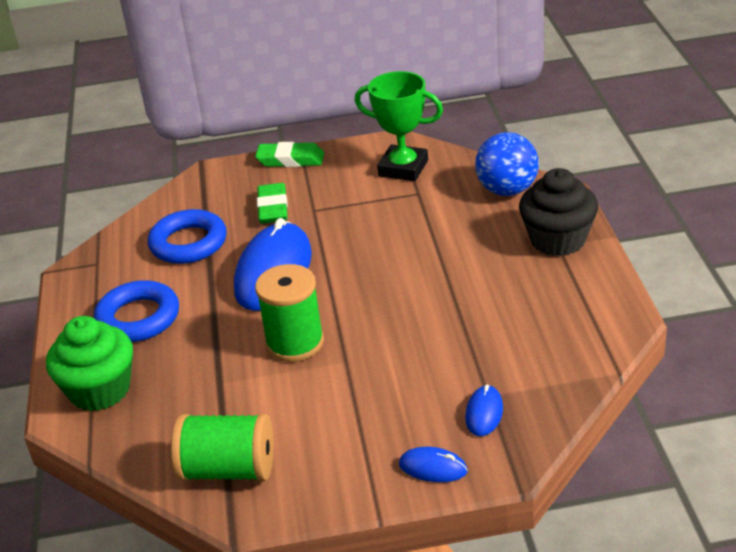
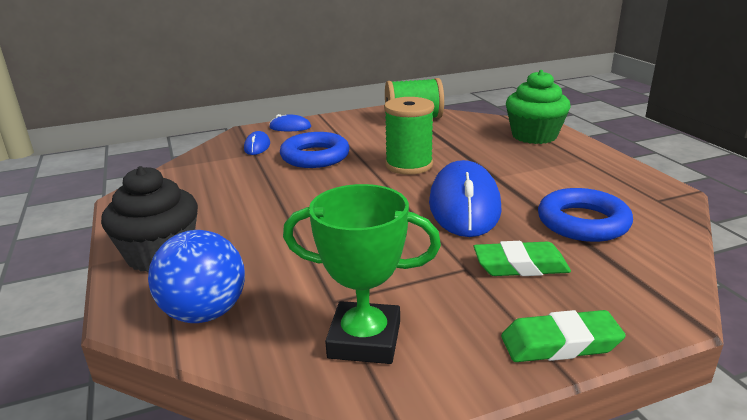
camera: 165 degrees right, 10 degrees down
blue ring [94,280,179,342] -> blue ring moved to [280,132,350,168]
green eraser [257,183,288,224] -> green eraser turned 75 degrees counterclockwise [473,241,571,276]

